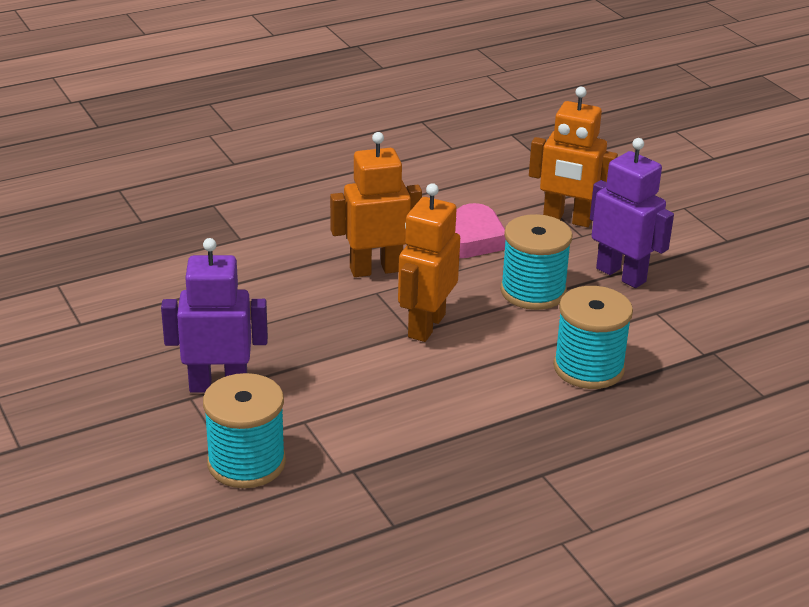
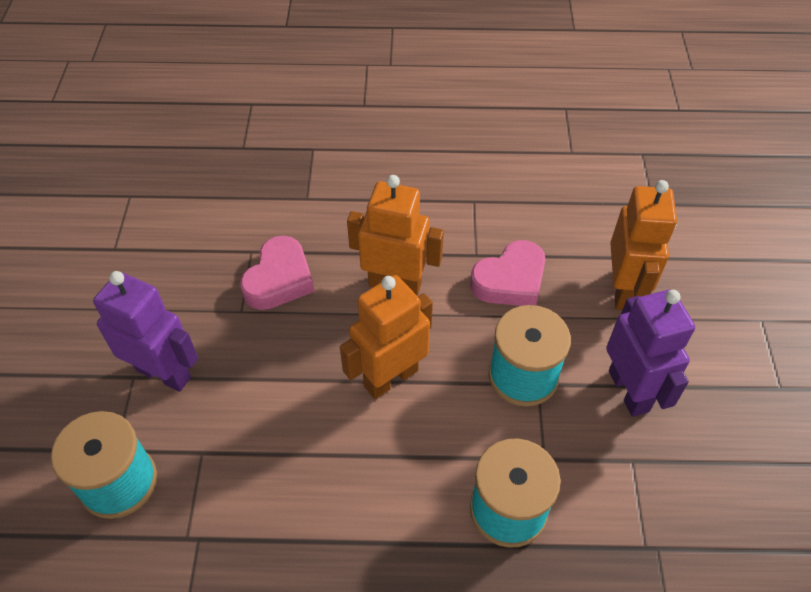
camera: 30 degrees right, 20 degrees up
orange robot [529,87,618,227] -> orange robot turned 135 degrees counterclockwise [610,180,677,310]
none -> pink heart [240,236,315,310]

